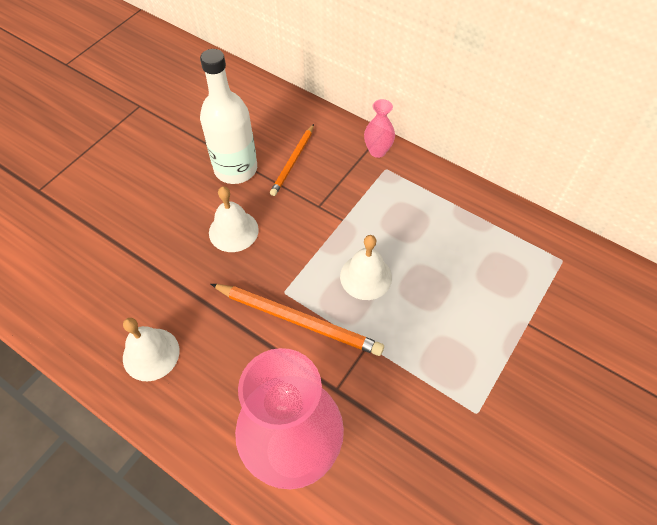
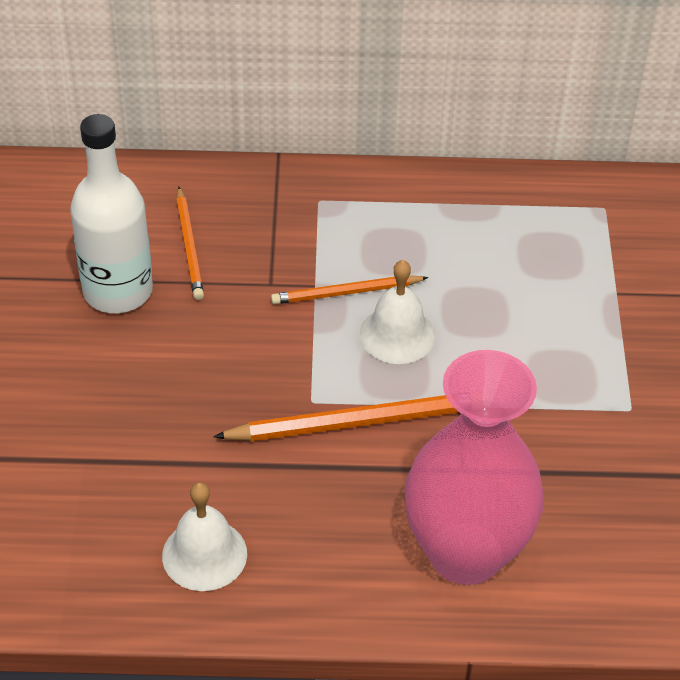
camera: 35 degrees left, 10 degrees down
white bell [209,186,259,252] -> none
pink vase [364,99,395,158] -> none
none -> orange pencil [271,275,428,304]

